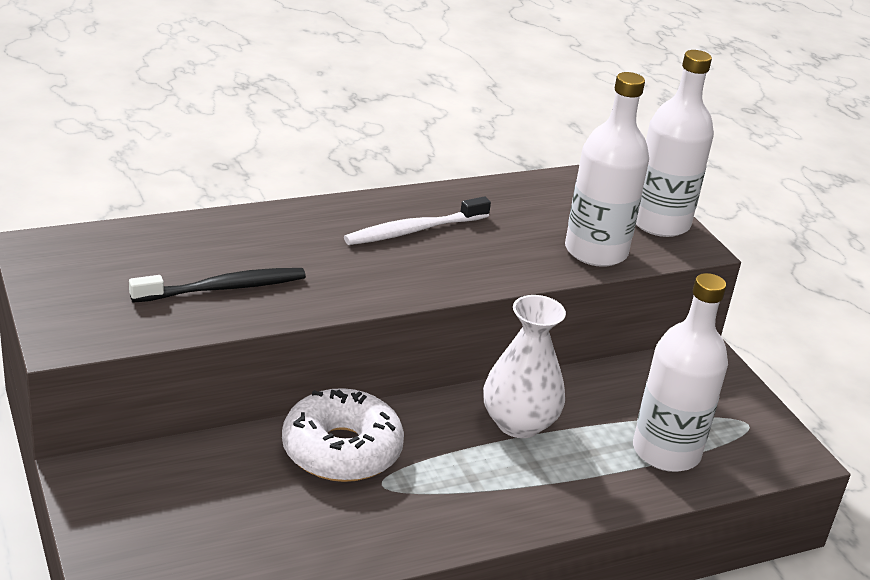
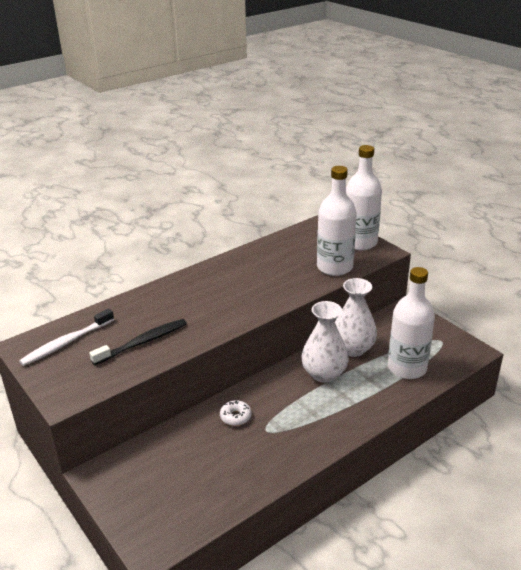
camera: 10 degrees left, 0 degrees up
white donut [282,388,404,482] -> white donut [220,400,252,426], size x0.45
white toothbrush [344,197,491,245] -> white toothbrush moved to [19,309,114,366]
none -> white vase [335,278,377,357]

